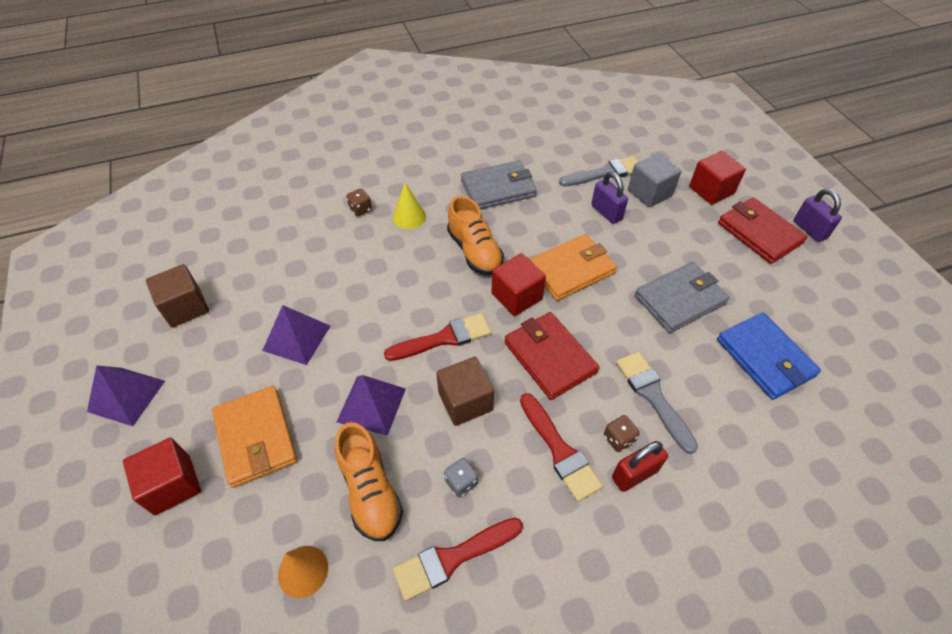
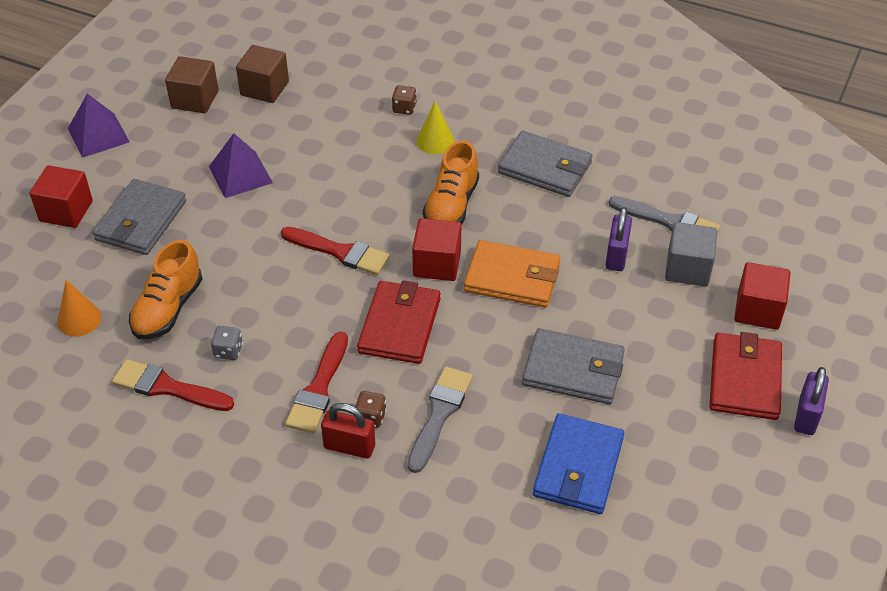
camera: 45 degrees right, 5 degrees down
orange wallet [212,386,297,488] -> grey wallet [93,179,186,255]
purple pyramid [337,375,406,436] -> none
brown cube [436,357,494,426] -> brown cube moved to [236,45,289,103]

